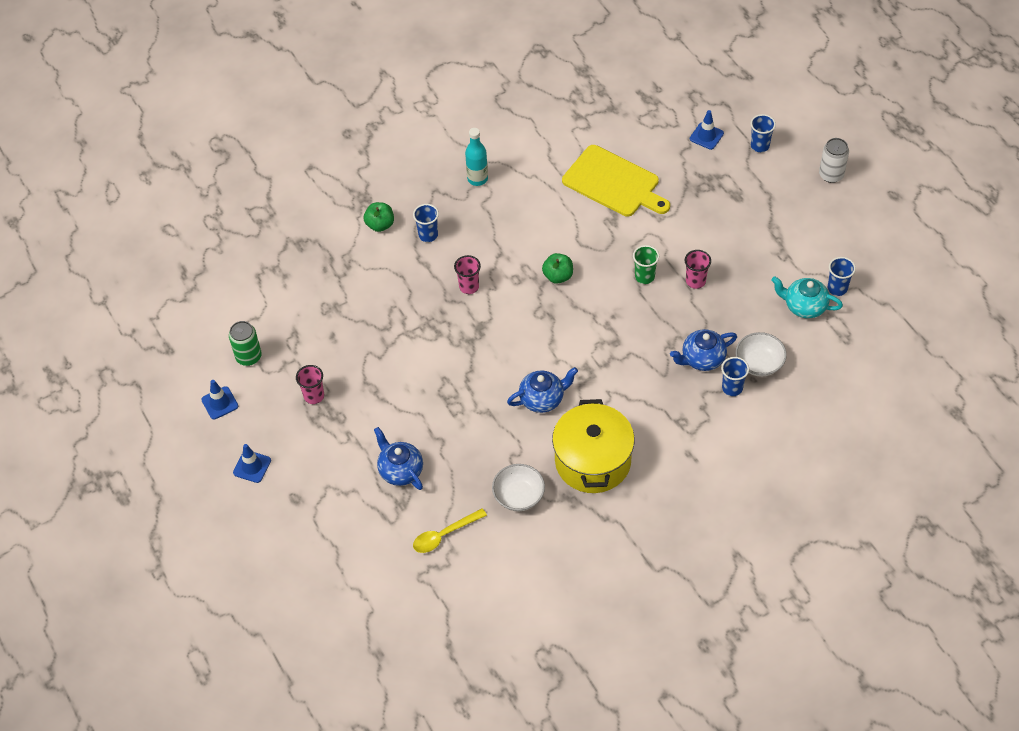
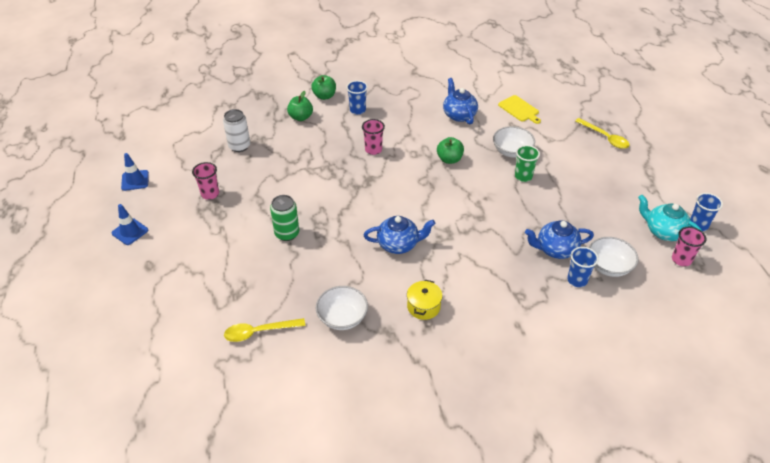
camera: 15 degrees right, 10 degrees down
green can [229,321,262,366] -> green can moved to [270,195,299,241]
blue teapot [374,427,423,490] -> blue teapot moved to [443,78,478,124]
turquoise bottle [465,128,488,186] -> none
yellow pot [552,399,635,493] -> yellow pot [407,280,443,320], size x0.45
yellow cutting board [562,145,670,217] -> yellow cutting board [498,95,541,124], size x0.51
pink cup [685,250,711,289] -> pink cup moved to [672,227,706,267]
blue traffic cone [690,110,724,150] -> none
blue cup [750,114,776,152] -> none
white can [819,138,849,183] -> white can moved to [223,109,250,152]
none -> green apple [287,91,313,121]
none -> white bowl [493,126,535,158]
none -> yellow spoon [575,118,629,149]

